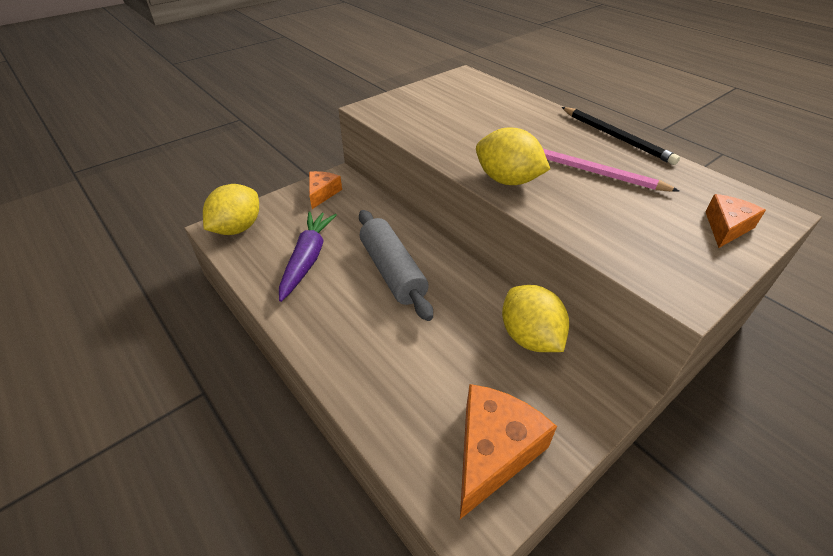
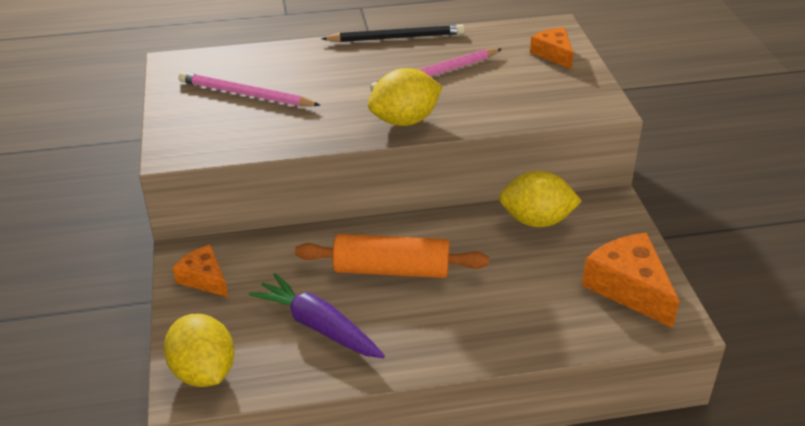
camera: 60 degrees left, 5 degrees down
grey rolling pin [359,210,433,321] -> orange rolling pin [295,234,489,278]
none -> pink pencil [178,72,320,107]

